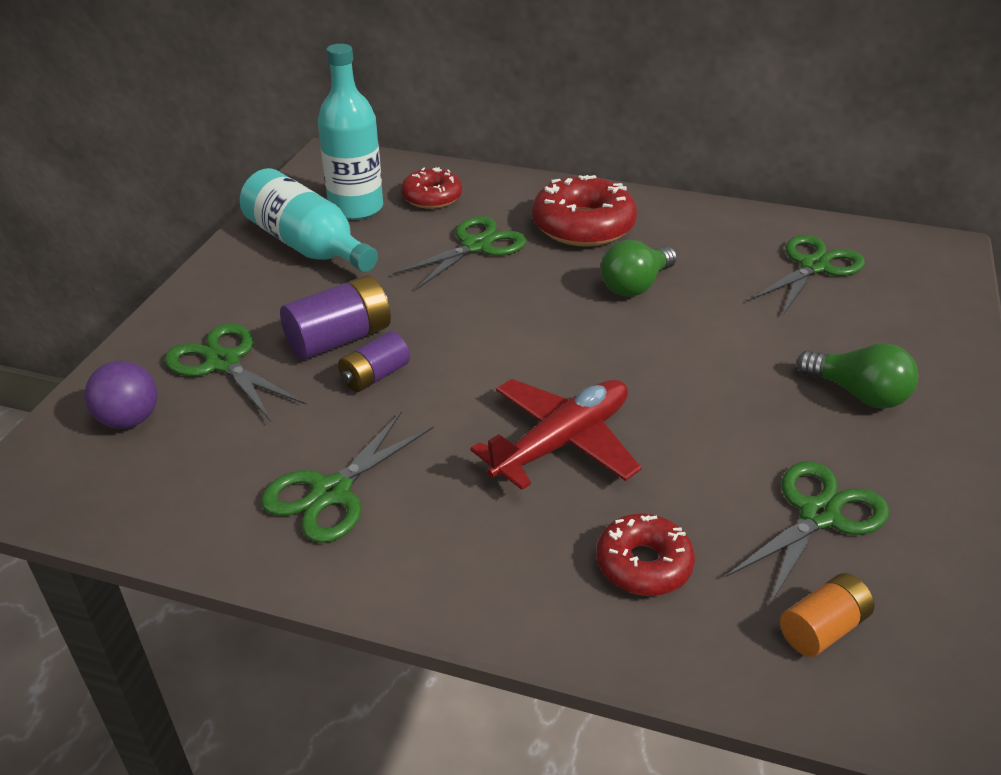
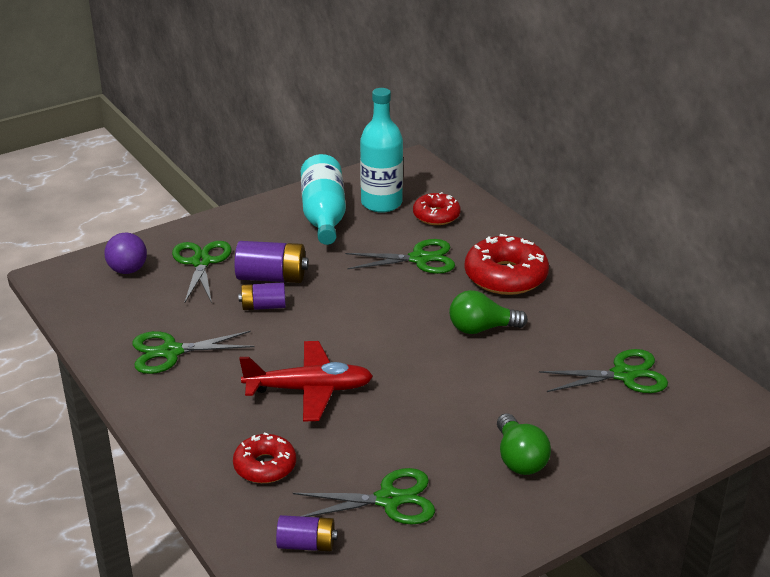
camera: 40 degrees right, 5 degrees down
orange battery [780,573,875,657] -> purple battery [276,515,338,551]

